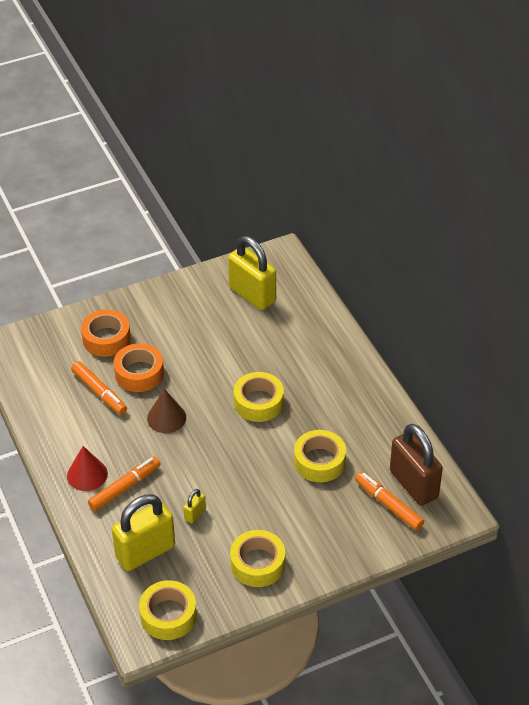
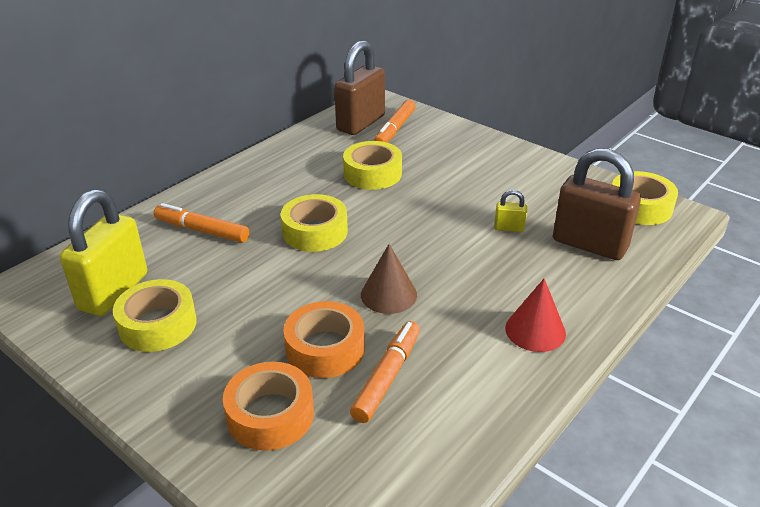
camera: 115 degrees left, 10 degrees down
orange marker [88,456,160,511] -> orange marker moved to [154,203,249,243]
yellow padlock [112,494,175,571] -> brown padlock [553,148,641,260]
yellow tape [230,530,285,587] -> yellow tape moved to [113,279,197,352]

